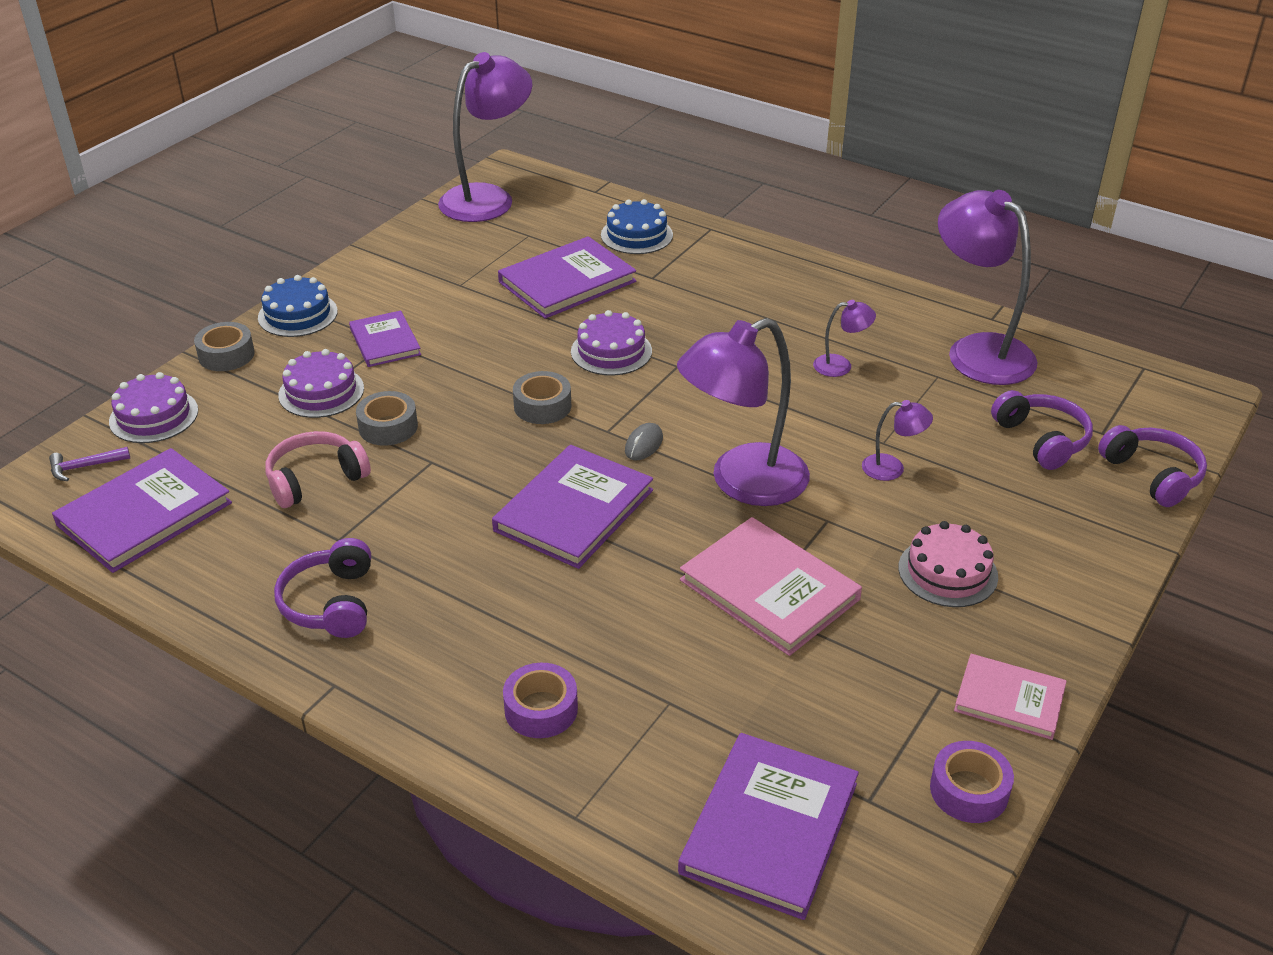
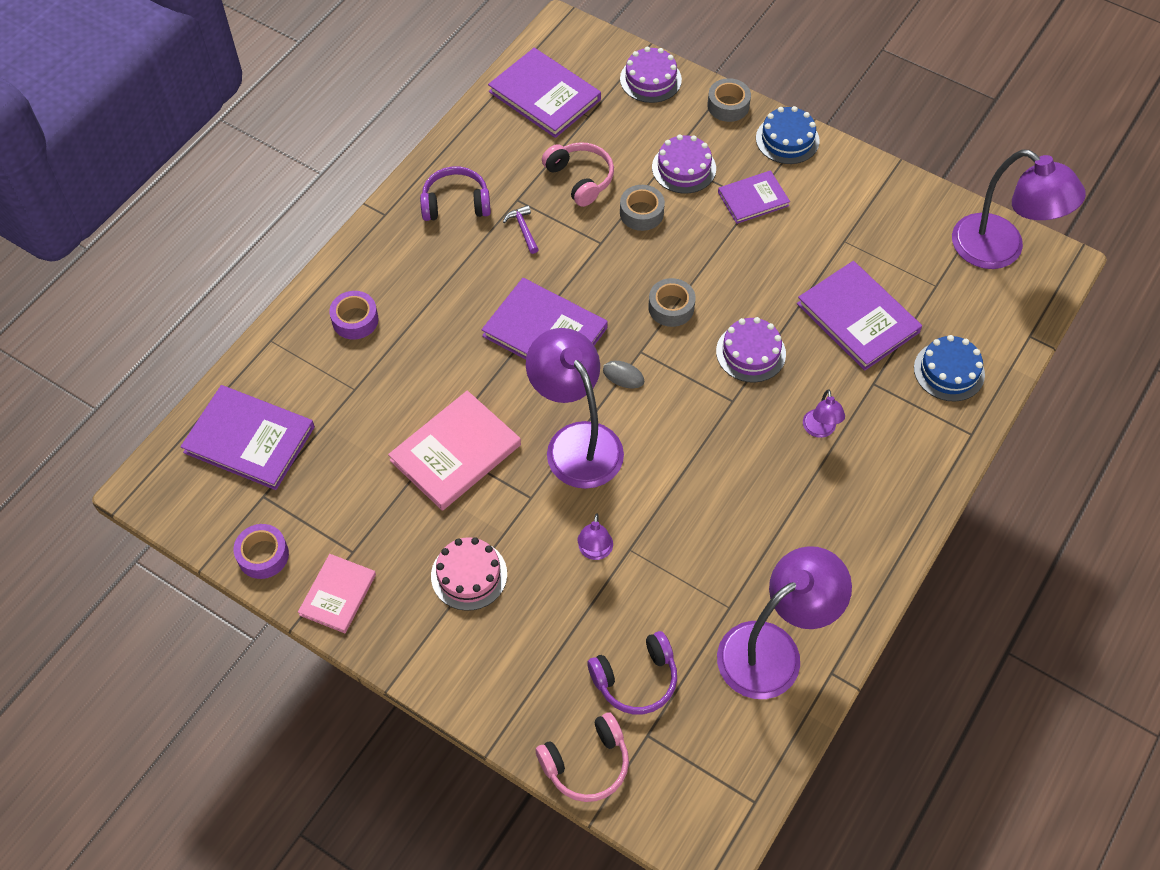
camera: 90 degrees right, 20 degrees up
purple hammer [49,447,130,481] -> purple hammer moved to [503,205,539,254]
purple lamp [813,300,876,377] -> purple lamp moved to [803,389,845,438]
purple headphones [1098,425,1207,507] -> pink headphones [536,712,629,802]

